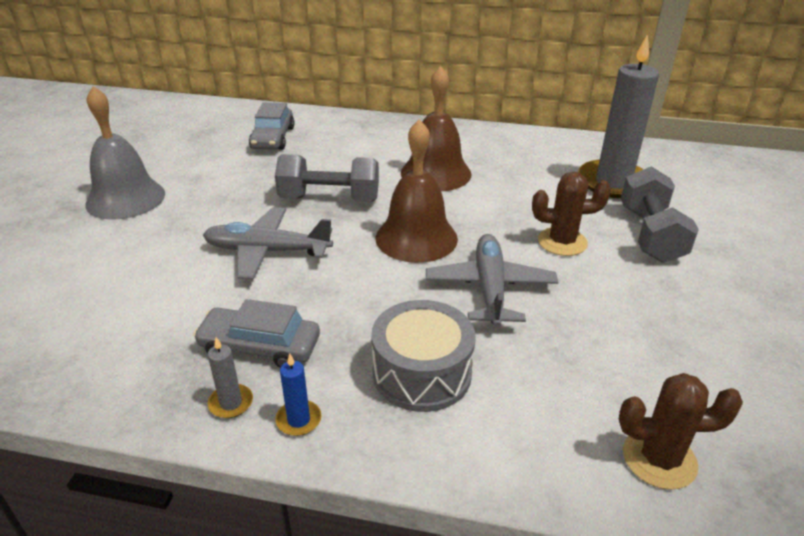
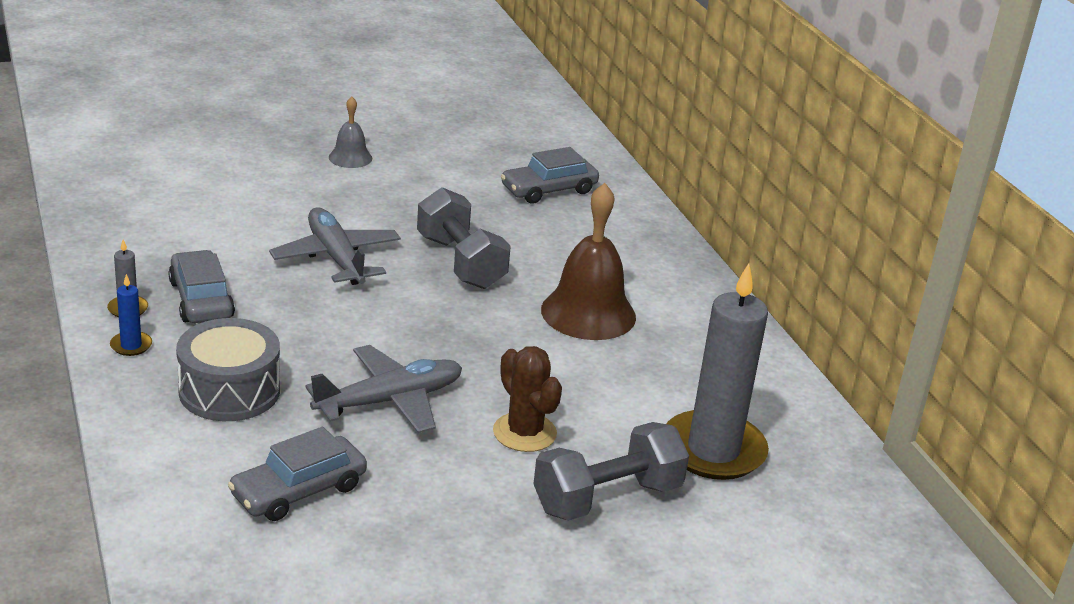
camera: 55 degrees right, 5 degrees down
grey bell [85,86,165,220] -> grey bell [329,97,372,168], size x0.53
brown bell [376,119,458,263] -> none
brown cactus [619,373,743,490] -> none
none -> grey car [228,427,367,521]

